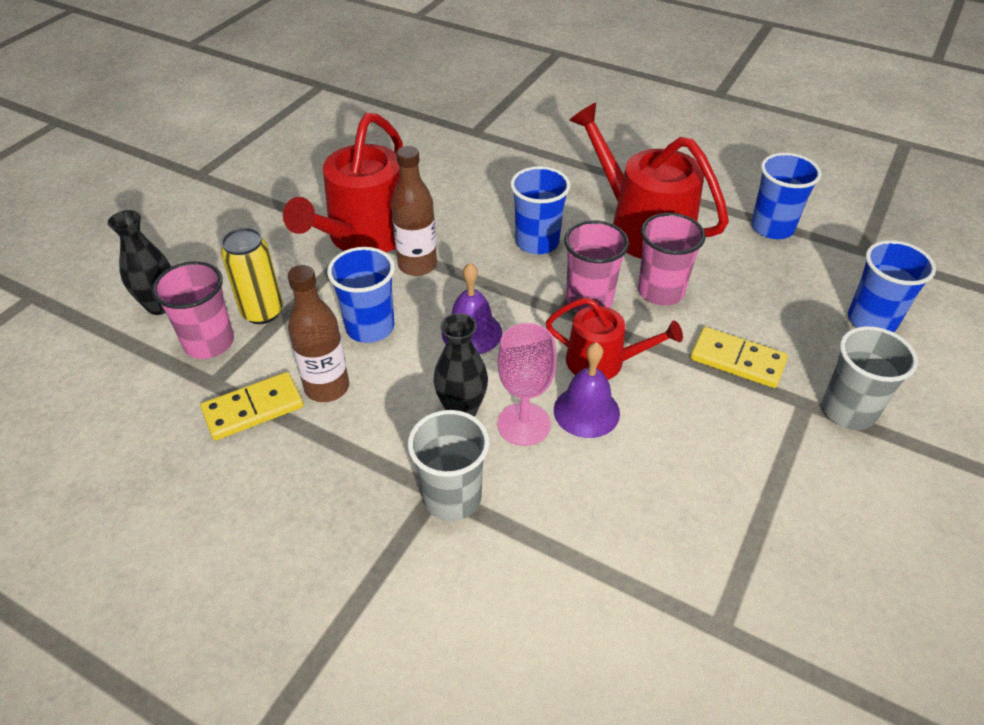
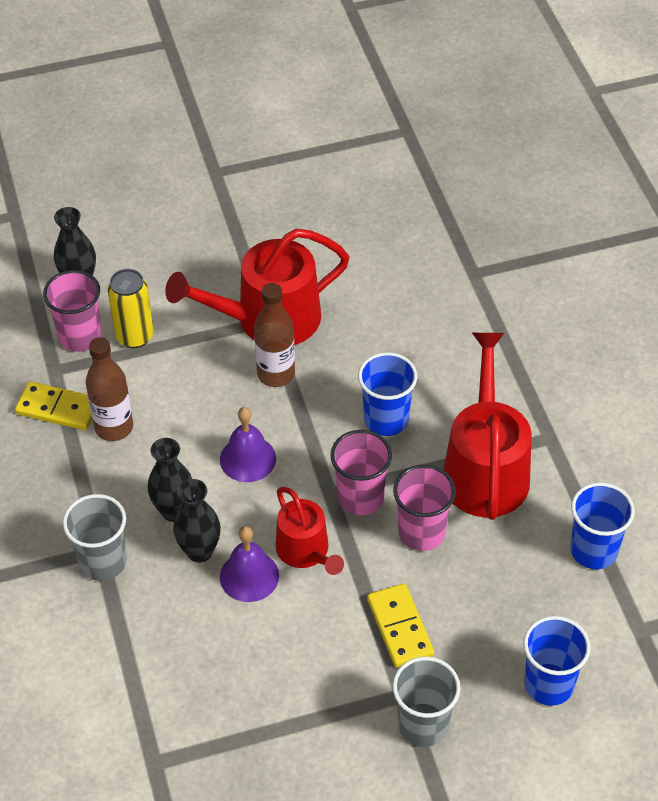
camera: 45 degrees right, 5 degrees up
blue cup [327,247,395,343] -> none
pink goblet [497,323,557,446] -> black vase [173,479,221,563]

